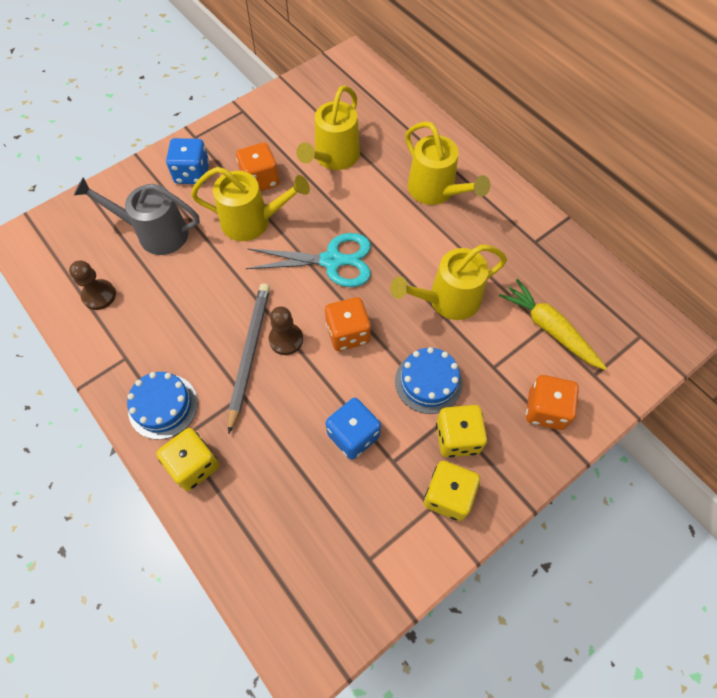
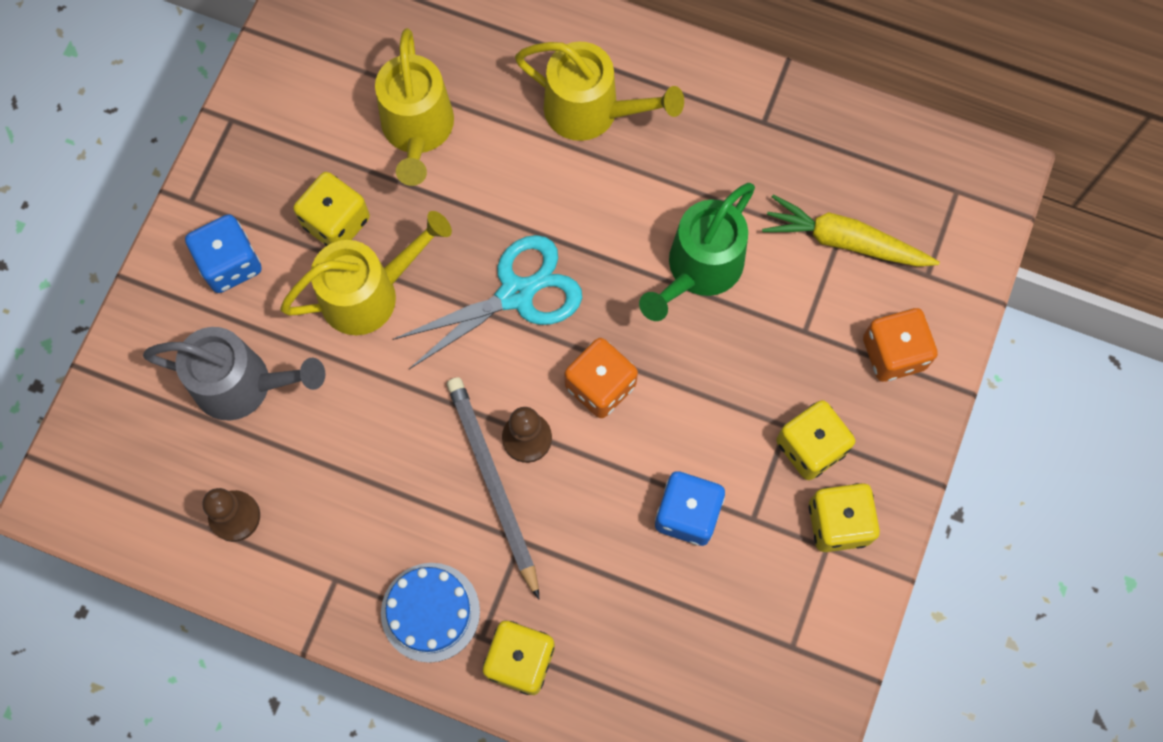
camera: 30 degrees left, 10 degrees up
grey watering can [74,177,200,255] -> grey watering can turned 150 degrees counterclockwise [143,327,326,420]
orange dice [236,142,280,191] -> yellow dice [293,172,370,246]
yellow watering can [390,245,507,320] -> green watering can [639,183,755,321]
blue cake [395,347,463,414] -> none

